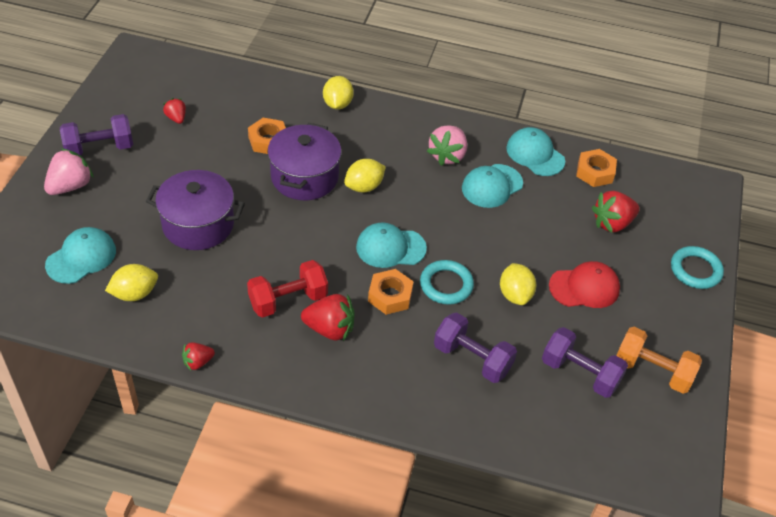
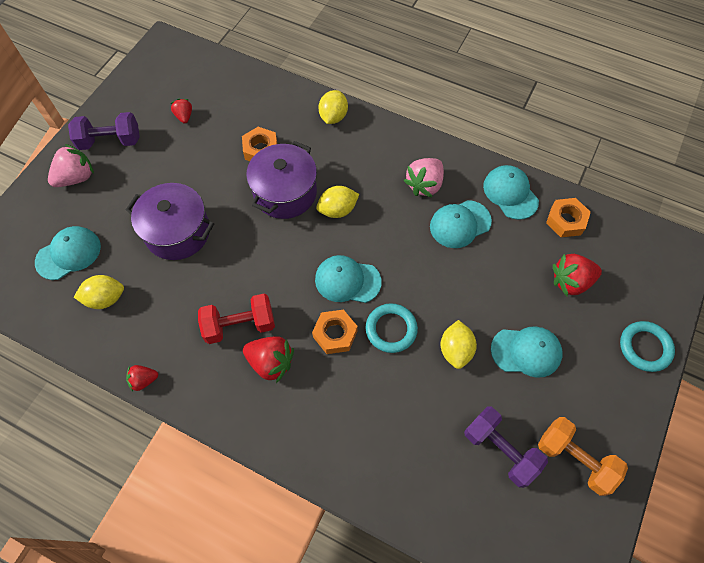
camera: 15 degrees right, 15 degrees up
purple dumbbell [434,313,517,383] -> none
red cap [549,261,620,308] -> turquoise cap [491,326,563,378]

